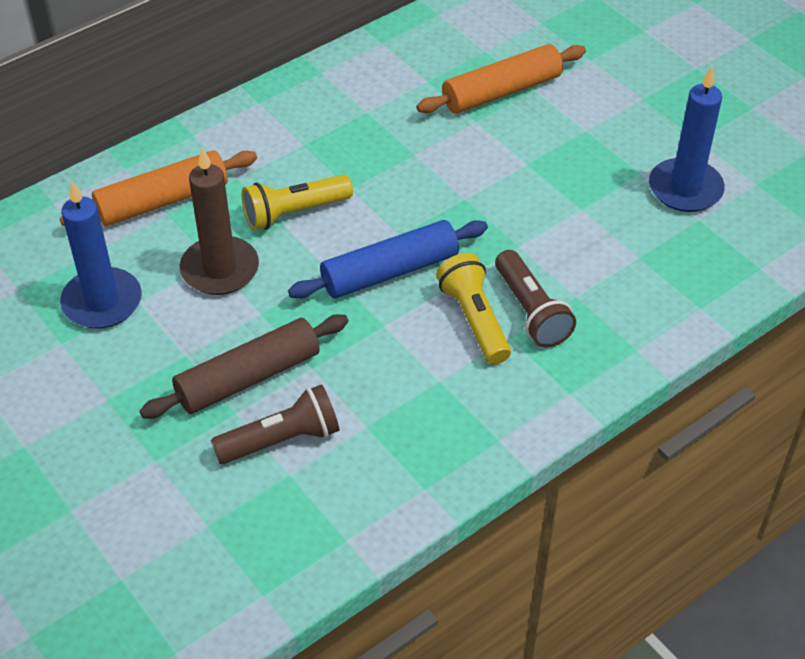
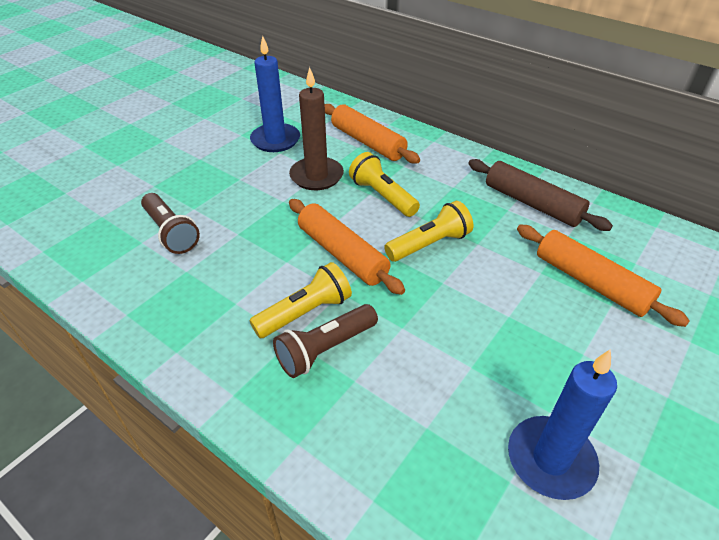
camera: 75 degrees right, 5 degrees down
brown rolling pin [140,314,349,419] -> brown rolling pin moved to [468,159,613,231]
blue rolling pin [288,220,488,299] -> orange rolling pin [289,199,405,295]
none -> yellow flashlight [384,201,473,262]

